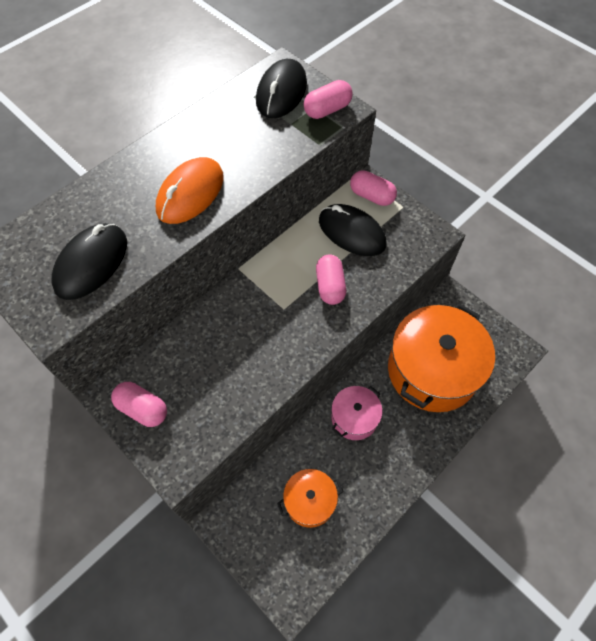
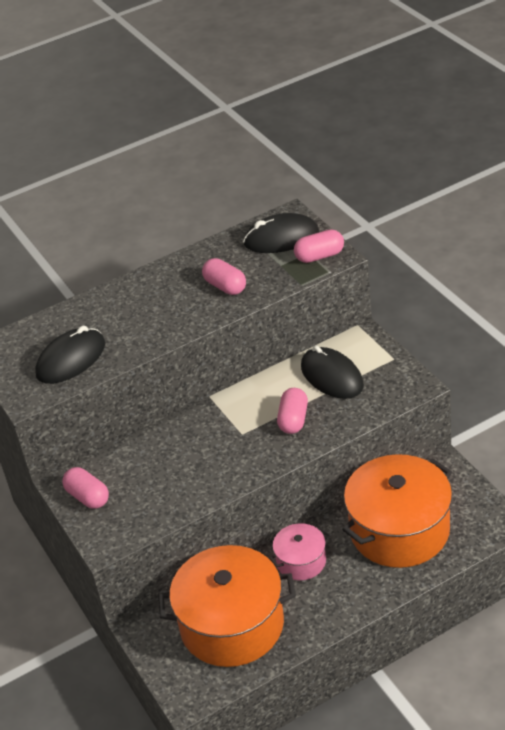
camera: 20 degrees right, 20 degrees down
orange mouse [156,157,224,224] -> none
black mouse [256,59,307,118] -> black mouse turned 45 degrees clockwise [243,213,319,253]
orange pot [277,469,343,528] -> orange pot [158,545,296,667], size x2.02
pink capsule [350,170,397,206] -> pink capsule moved to [202,258,246,295]

